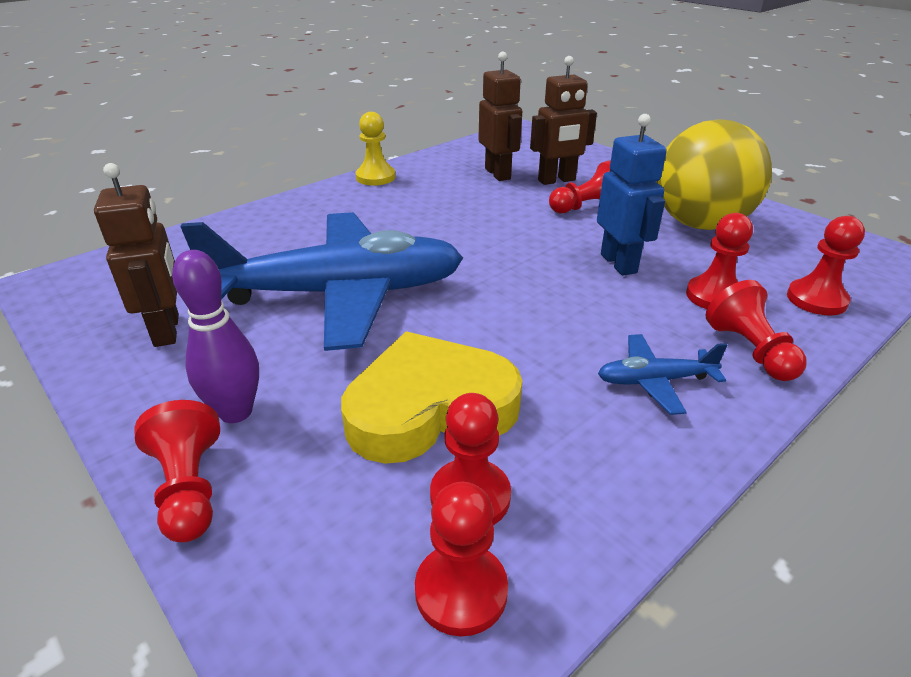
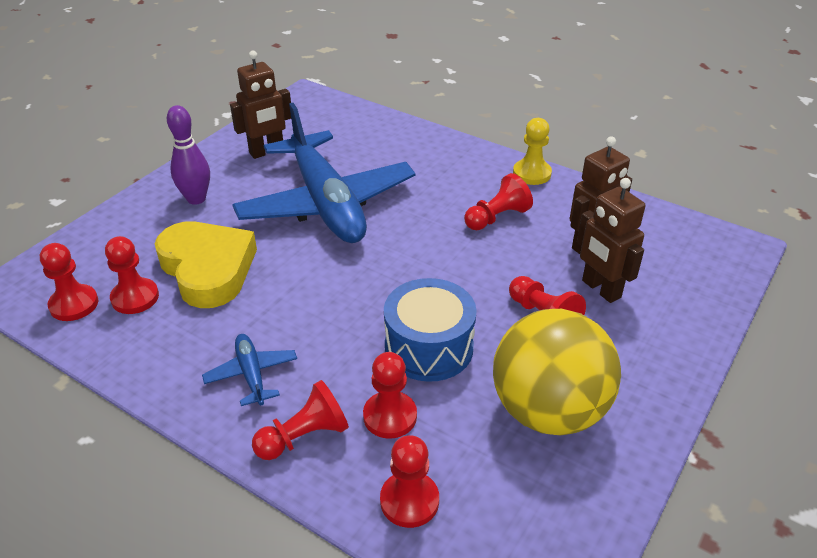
camera: 75 degrees right, 5 degrees up
red pawn [134,400,220,542] -> red pawn moved to [464,173,533,230]
blue robot [597,114,667,276] -> blue drum [384,278,477,382]

